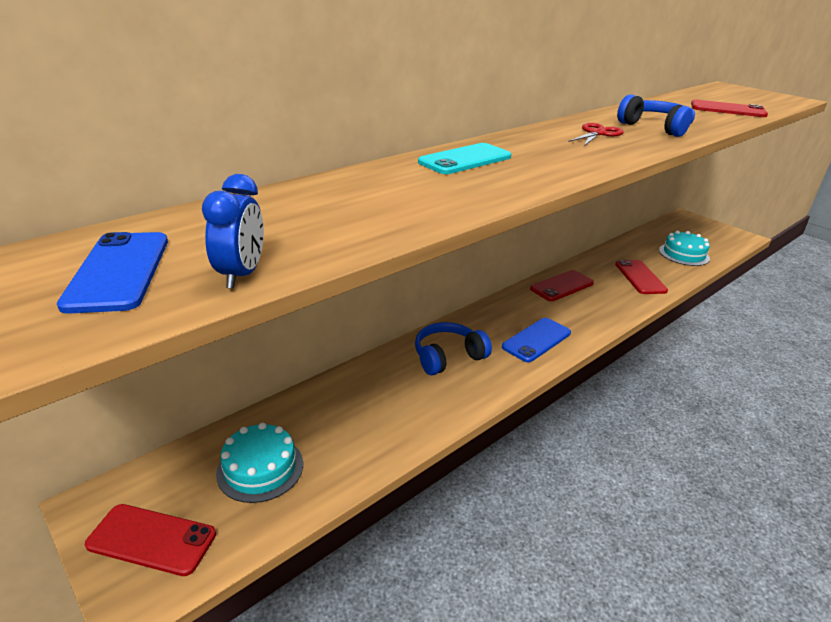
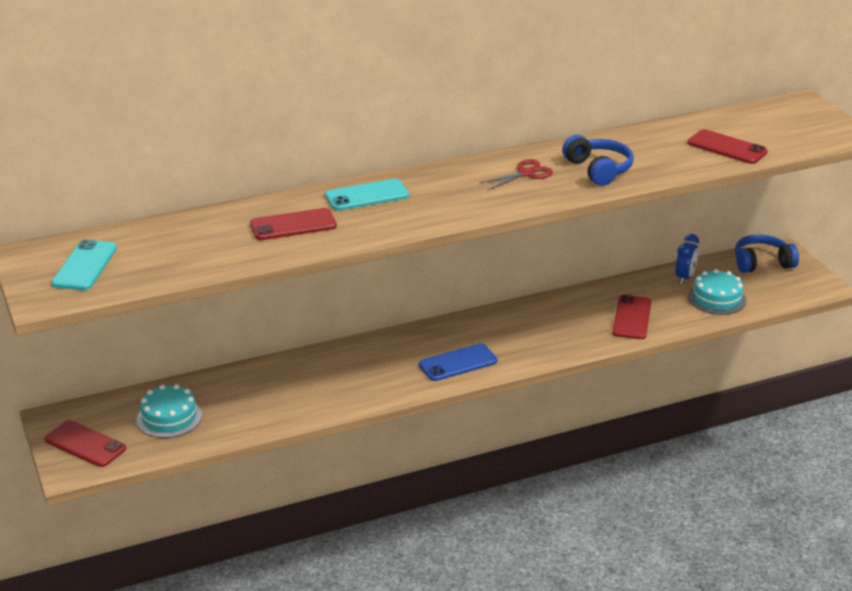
camera: 20 degrees right, 0 degrees up
blue phone [57,232,168,314] -> turquoise phone [52,239,117,290]
blue clock [202,174,264,289] -> blue clock moved to [675,234,699,284]
blue headphones [415,322,492,375] -> blue headphones moved to [735,235,799,273]
red phone [530,270,594,301] -> red phone moved to [250,208,337,240]

